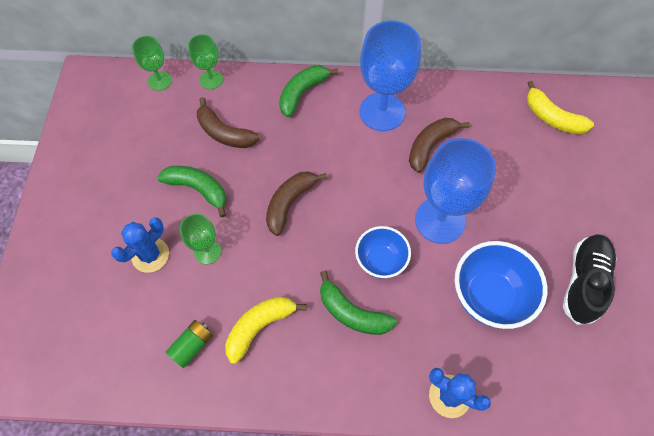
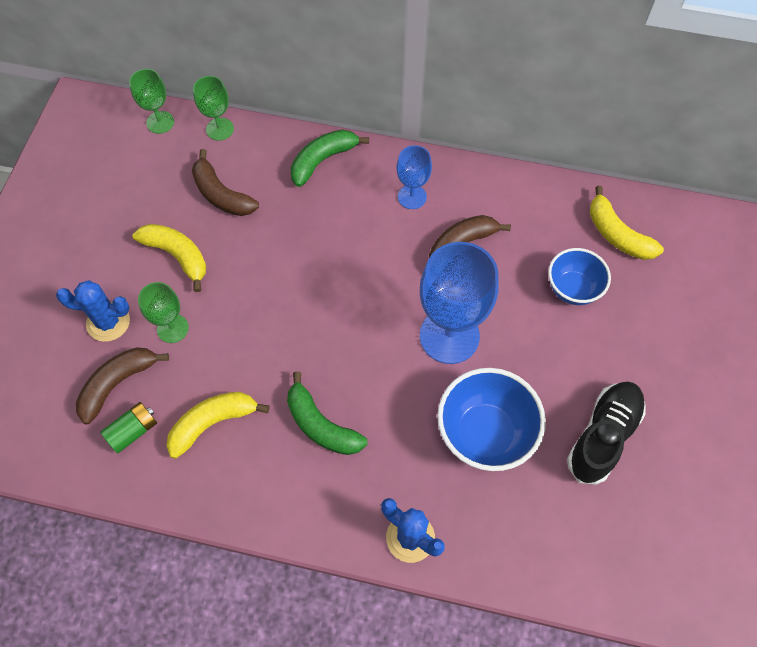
camera: 10 degrees right, 0 degrees up
blue cactus [111,217,169,273] -> blue cactus turned 45 degrees clockwise [56,280,130,342]
green banana [157,166,227,217] -> yellow banana [133,224,207,292]
brown banana [266,172,327,236] -> brown banana moved to [76,347,169,424]
blue bowl [355,226,411,279] -> blue bowl moved to [548,248,611,305]
blue goblet [360,20,421,131] -> blue goblet [397,145,432,209], size x0.53

